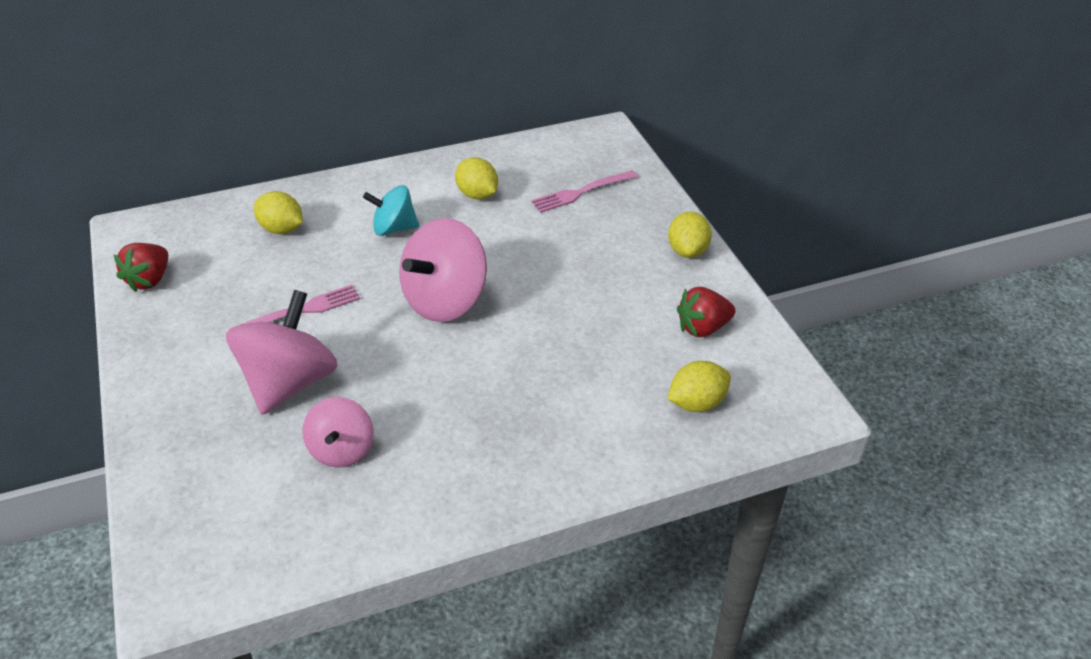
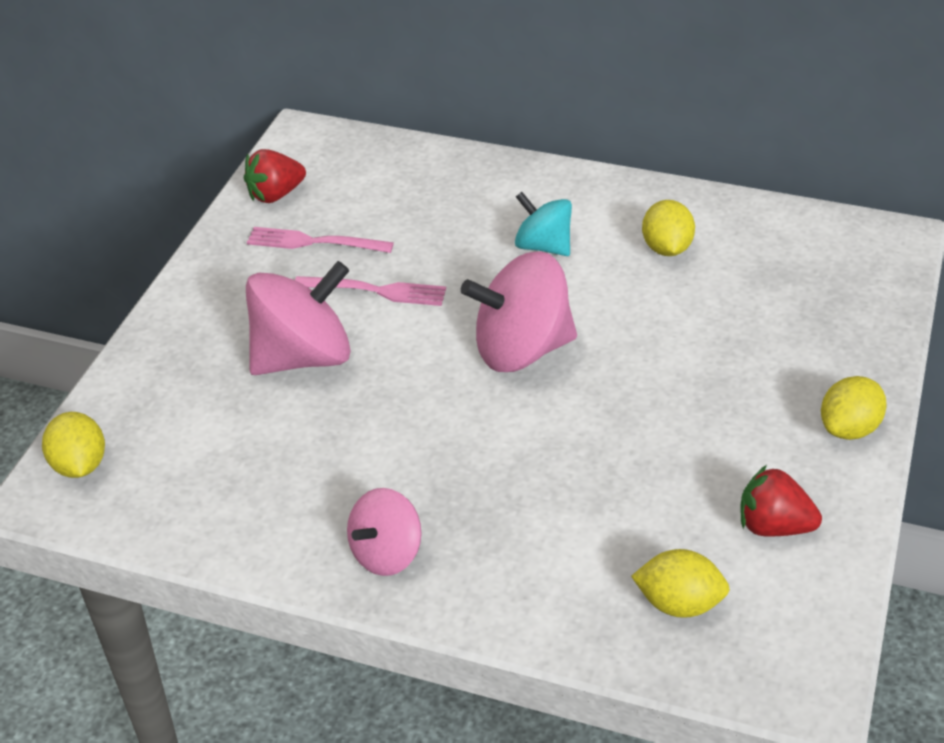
camera: 40 degrees right, 0 degrees up
yellow lemon [254,191,303,234] -> yellow lemon moved to [42,412,105,478]
pink spinning top [302,397,374,468] -> pink spinning top moved to [347,488,422,576]
pink fork [531,170,638,213] -> pink fork moved to [247,227,394,253]

